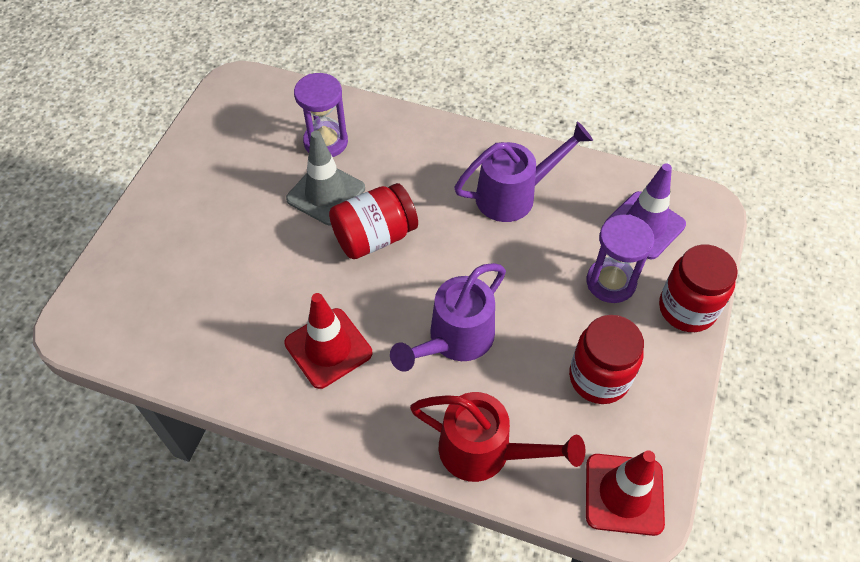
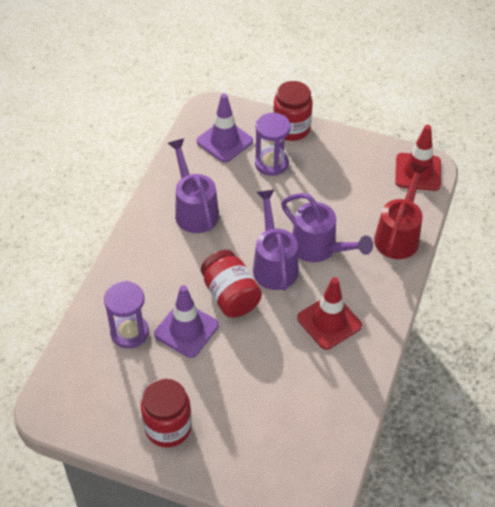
camera: 90 degrees left, 5 degrees down
grey traffic cone [286,131,365,226] -> purple traffic cone [154,285,219,358]
red jar [569,315,644,404] -> red jar moved to [141,379,192,448]
none -> purple watering can [253,190,299,291]

